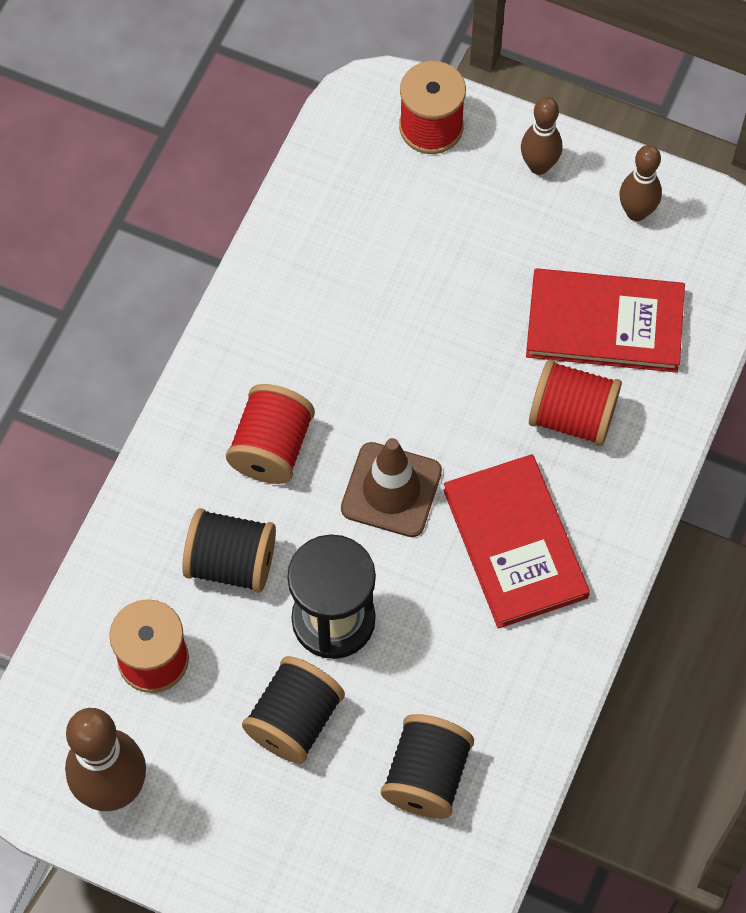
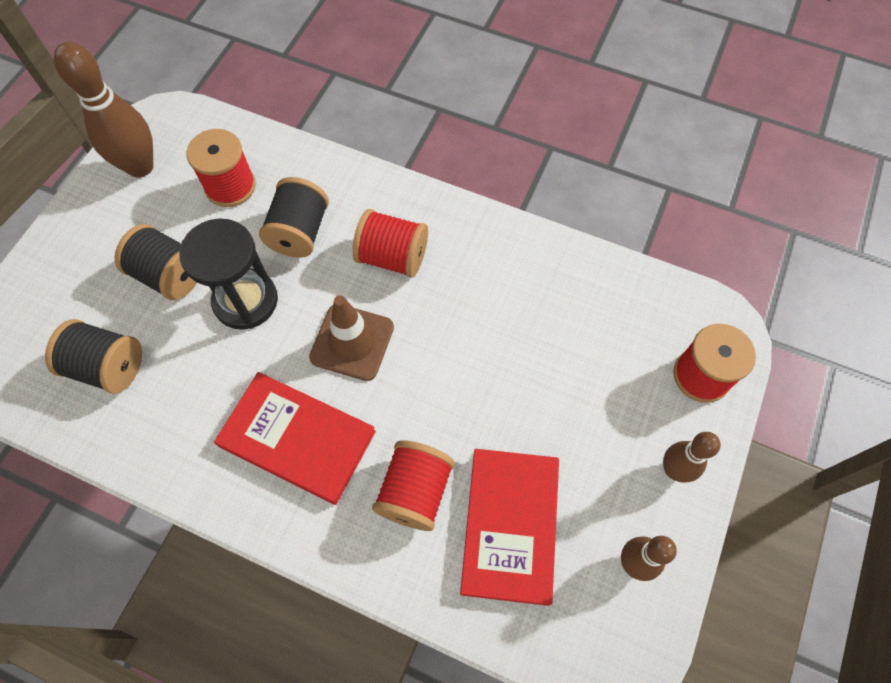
camera: 90 degrees right, 0 degrees up
red book [443,454,590,629] -> red book turned 45 degrees clockwise [214,372,376,505]

